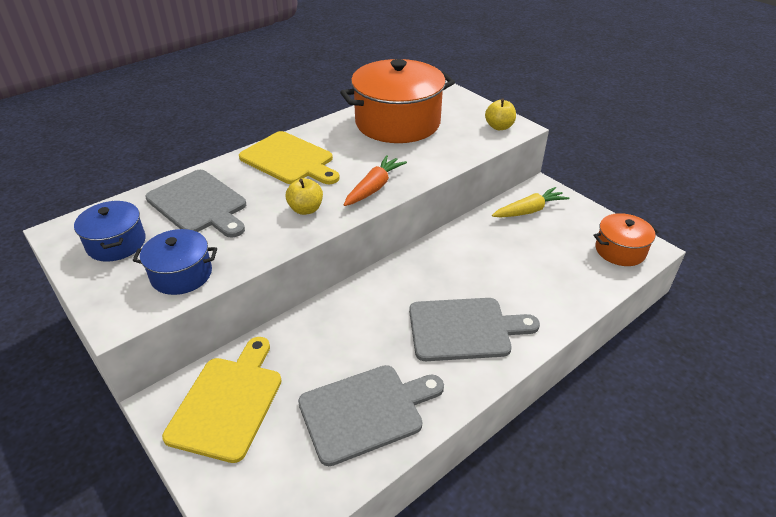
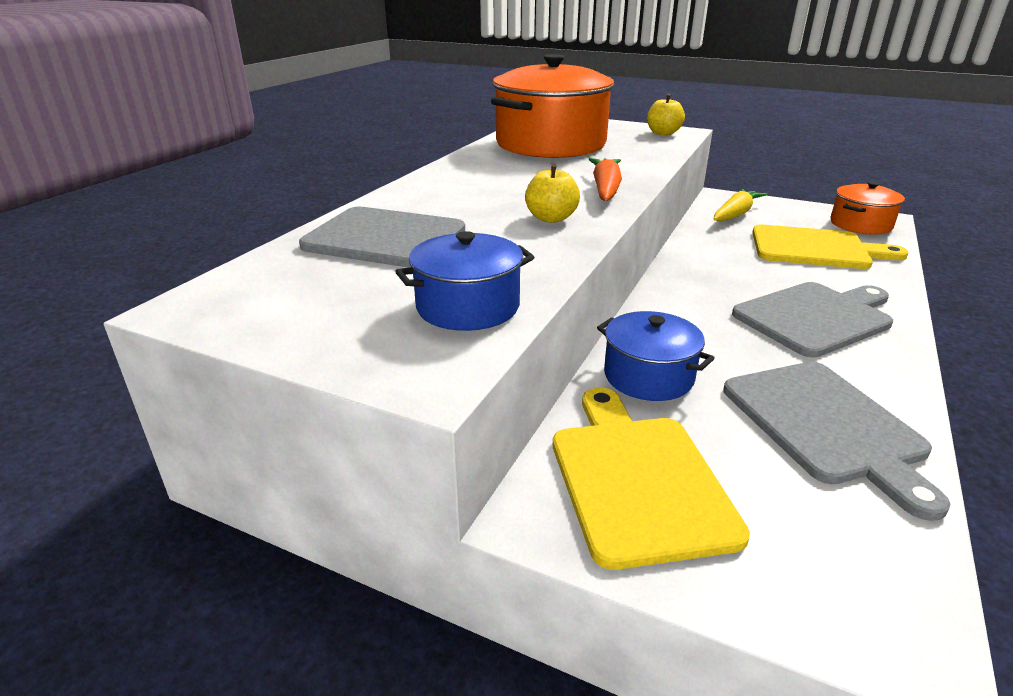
camera: 25 degrees left, 10 degrees down
blue pot [74,201,146,262] -> blue pot moved to [597,311,715,401]
yellow cutting board [239,131,340,184] -> yellow cutting board moved to [752,225,908,269]
grey cutting board [298,365,444,466] -> grey cutting board turned 120 degrees clockwise [724,362,950,521]

